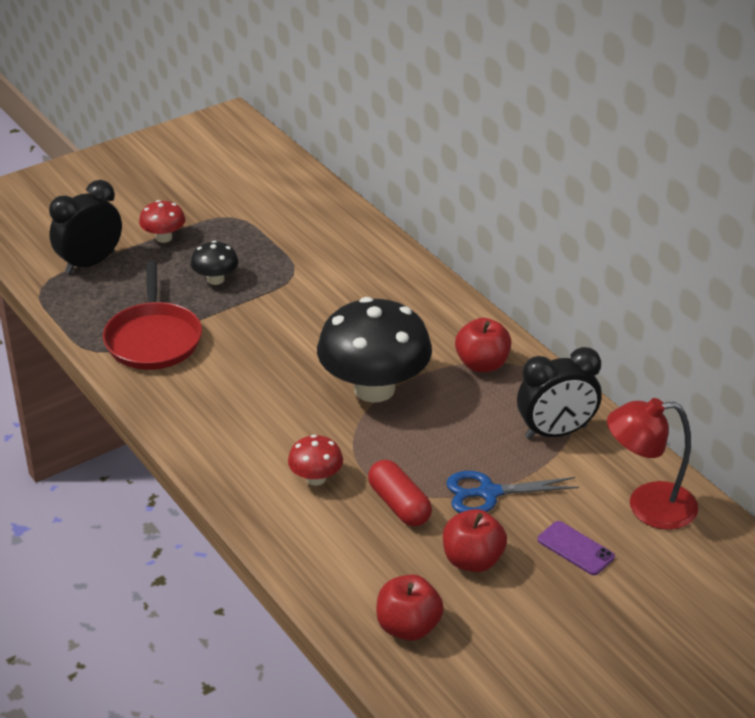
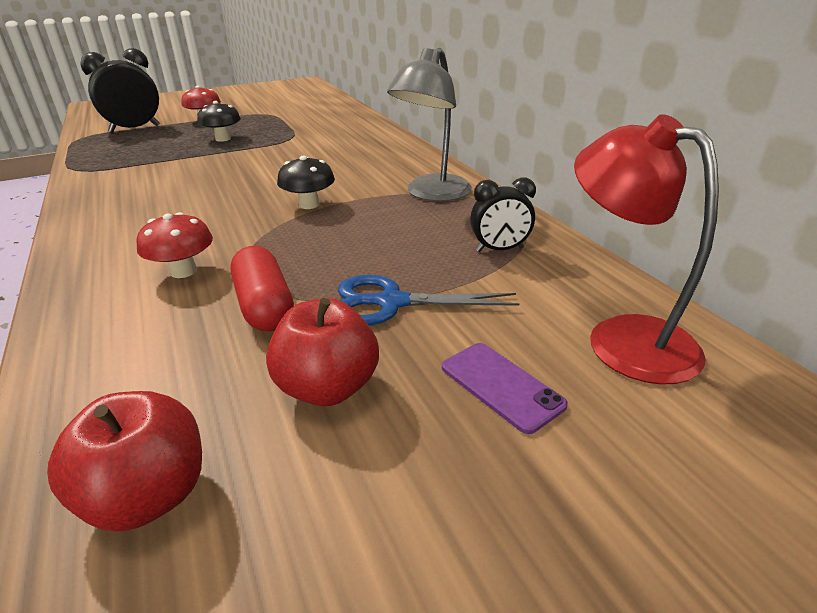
camera: 10 degrees right, 5 degrees down
red pan [103,261,202,370] -> none
black mushroom [317,297,432,403] -> black mushroom [277,156,335,209], size x0.46
red apple [455,318,511,372] -> grey lamp [387,48,472,201]
black clock [517,347,602,439] -> black clock [470,177,536,252], size x0.59
red lamp [607,398,698,530] -> red lamp turned 45 degrees clockwise [574,114,719,385]

